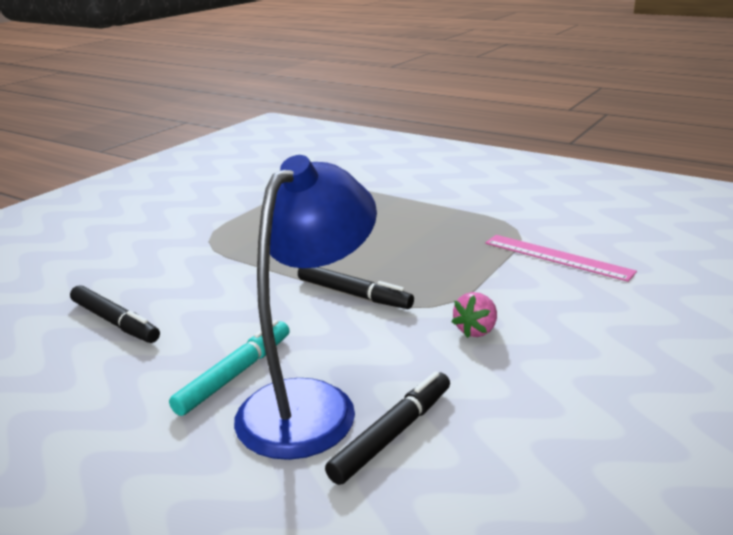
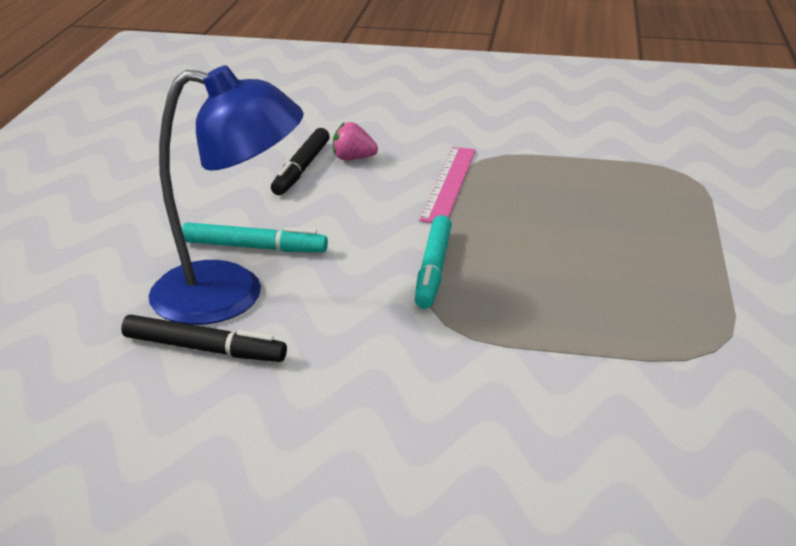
camera: 65 degrees right, 5 degrees up
black marker [298,267,414,309] -> turquoise marker [415,215,452,309]
pink strawberry [452,292,497,338] -> pink strawberry moved to [333,122,378,160]
pink ruler [485,235,637,282] -> pink ruler moved to [419,147,476,223]

